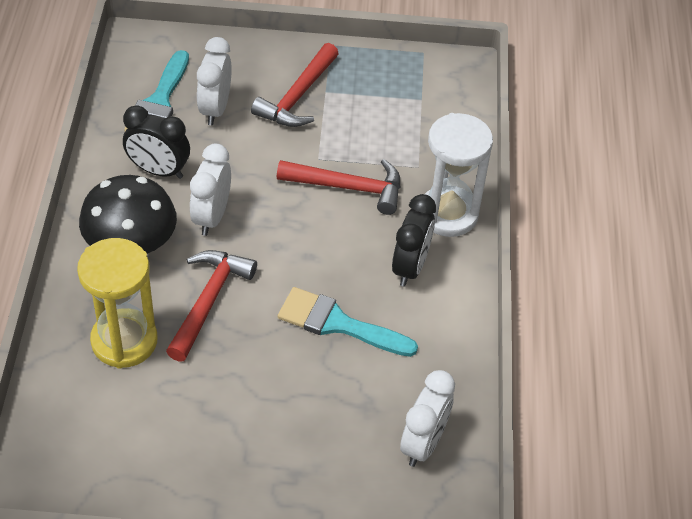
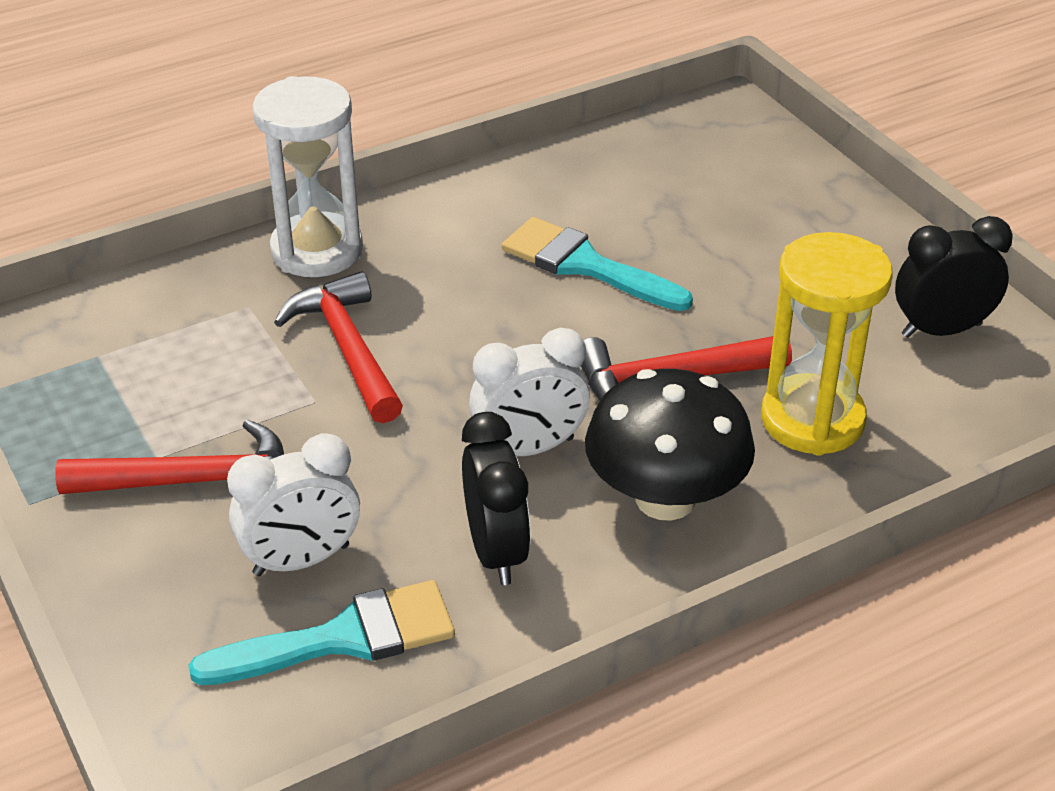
camera: 120 degrees left, 10 degrees down
turquoise brush [278,287,418,357] -> turquoise brush turned 135 degrees clockwise [502,217,693,311]
black clock [392,194,436,287] -> black clock moved to [895,216,1013,338]
white clock [400,370,455,467] -> none

